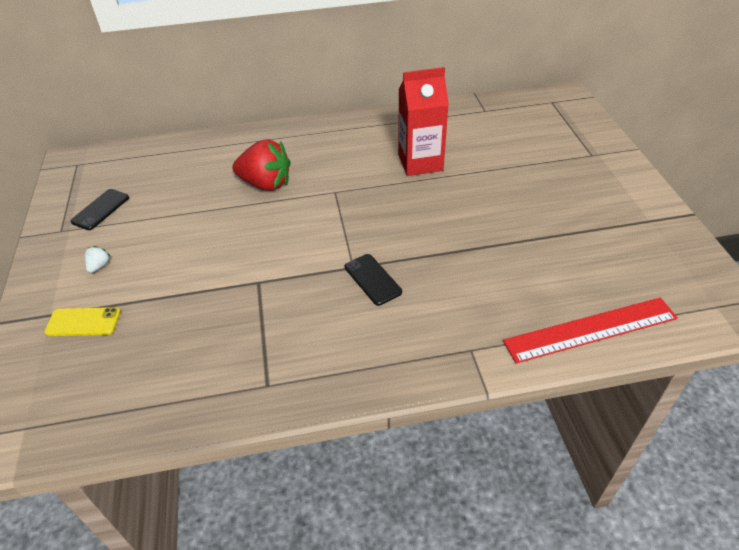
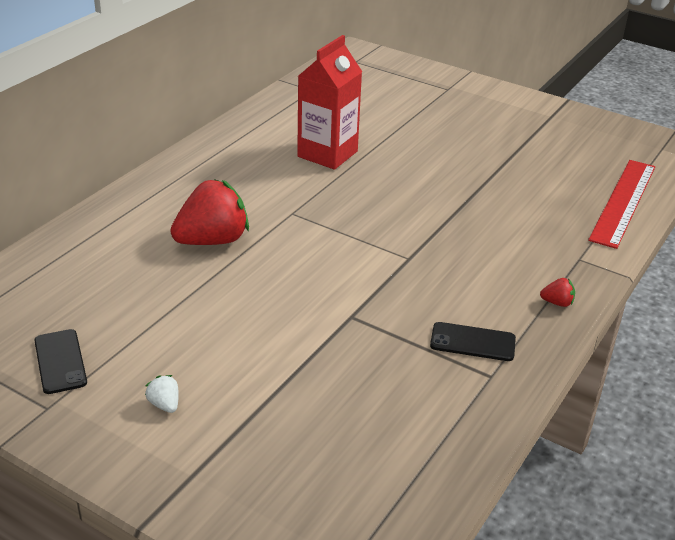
camera: 50 degrees left, 10 degrees down
yellow phone [44,307,121,336] -> none
black phone [345,254,402,306] -> black phone moved to [430,322,516,361]
none -> red strawberry [540,278,575,307]

